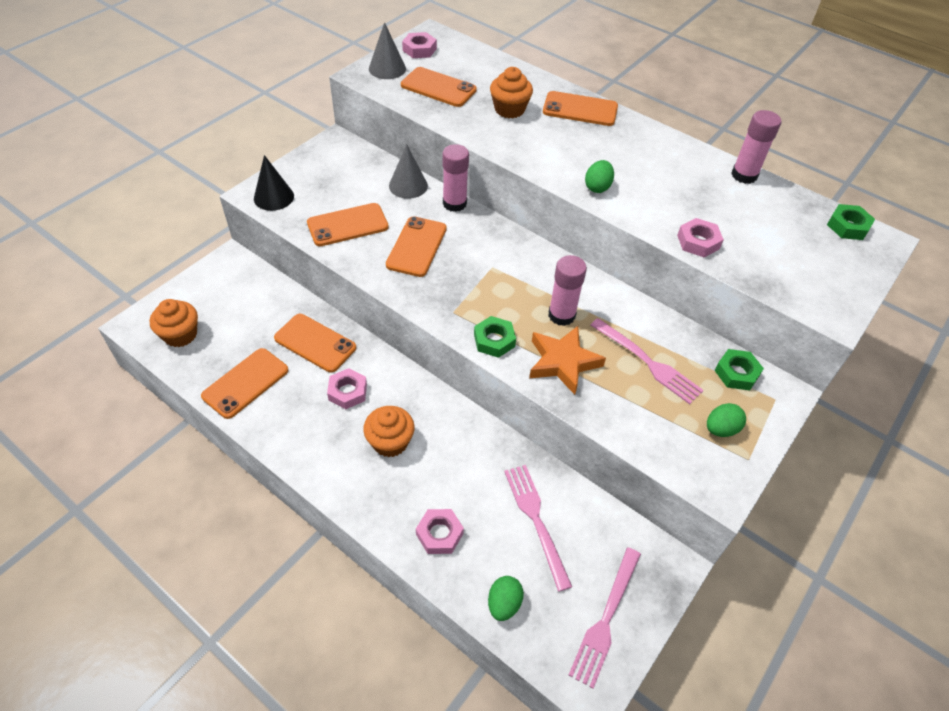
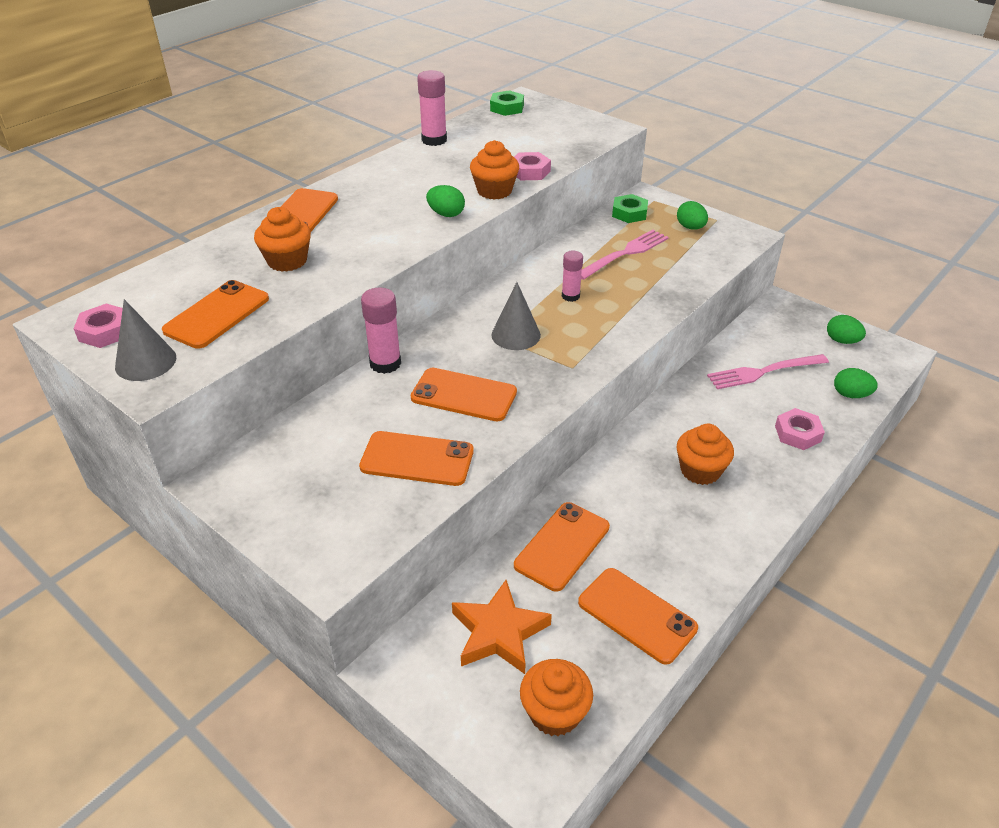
camera: 85 degrees left, 10 degrees down
black cone [254,155,294,211] -> none
orange phone [307,203,389,246] -> orange phone turned 60 degrees counterclockwise [359,431,474,486]
pink nut [327,368,367,409] -> none
grey cone [389,144,428,199] -> grey cone moved to [491,282,541,350]
green nut [474,316,516,358] -> none
orange star [529,326,606,395] -> orange star moved to [452,580,552,674]
pink glue stick [548,255,587,326] -> pink glue stick [562,251,583,302], size x0.65
pink fork [568,547,641,688] -> green egg [827,315,866,344]
none -> orange cupcake [470,140,519,200]

